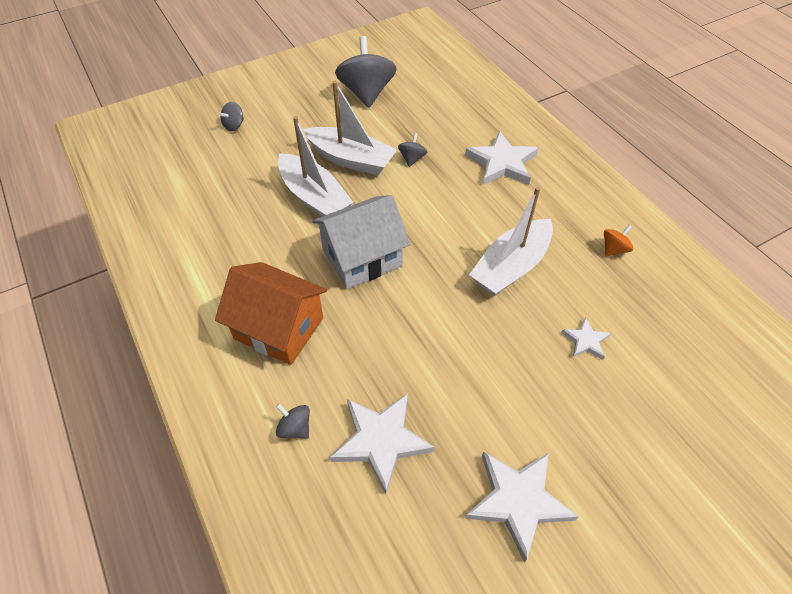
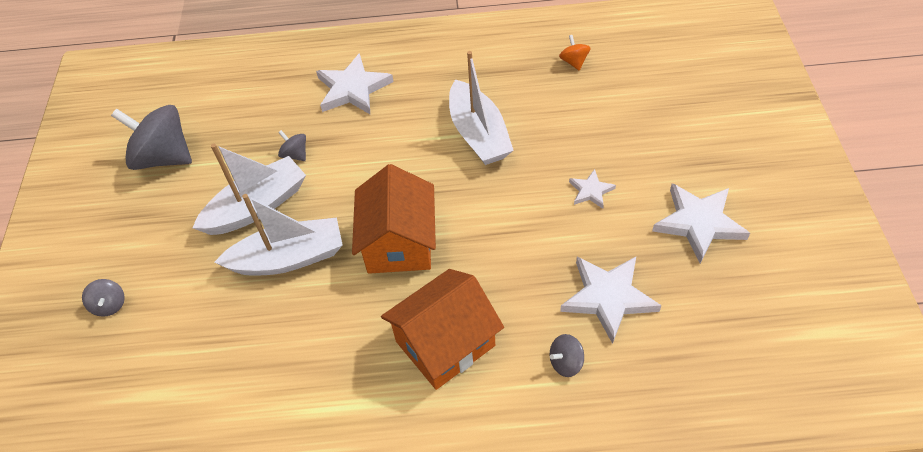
camera: 60 degrees left, 0 degrees up
white house [312,195,410,289] -> orange house [352,164,436,274]
white star [561,317,611,360] -> white star moved to [569,169,616,209]
orange spinning top [604,225,633,257] -> orange spinning top moved to [559,35,591,71]

